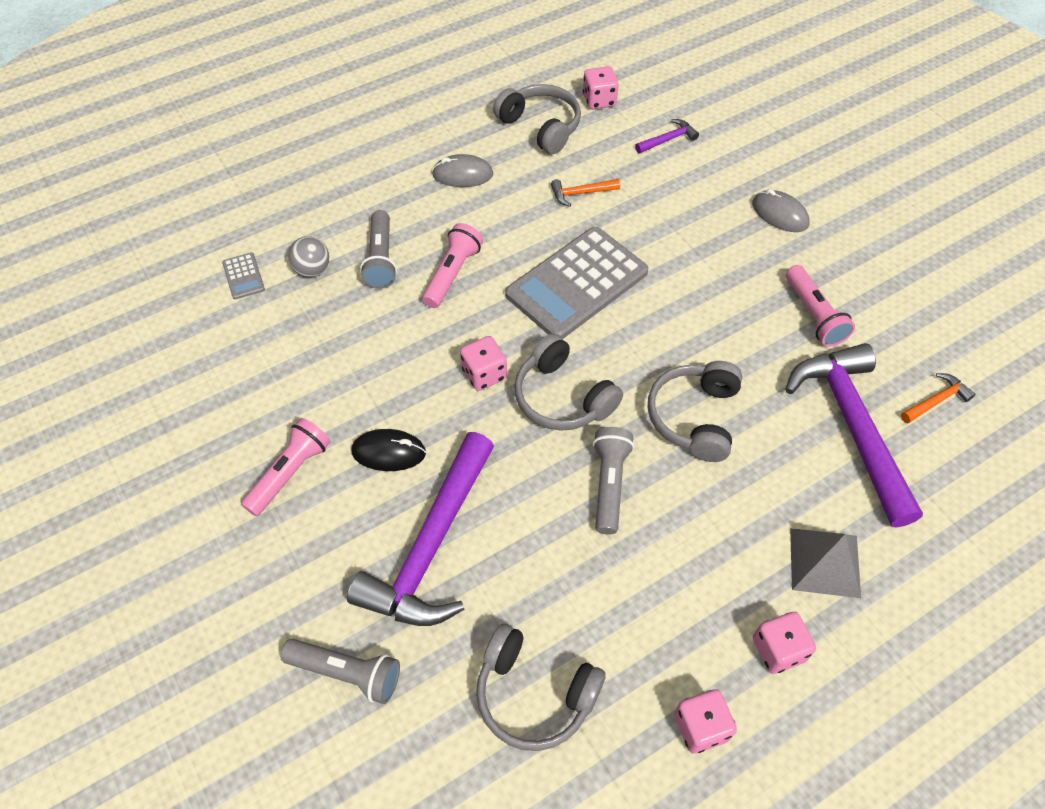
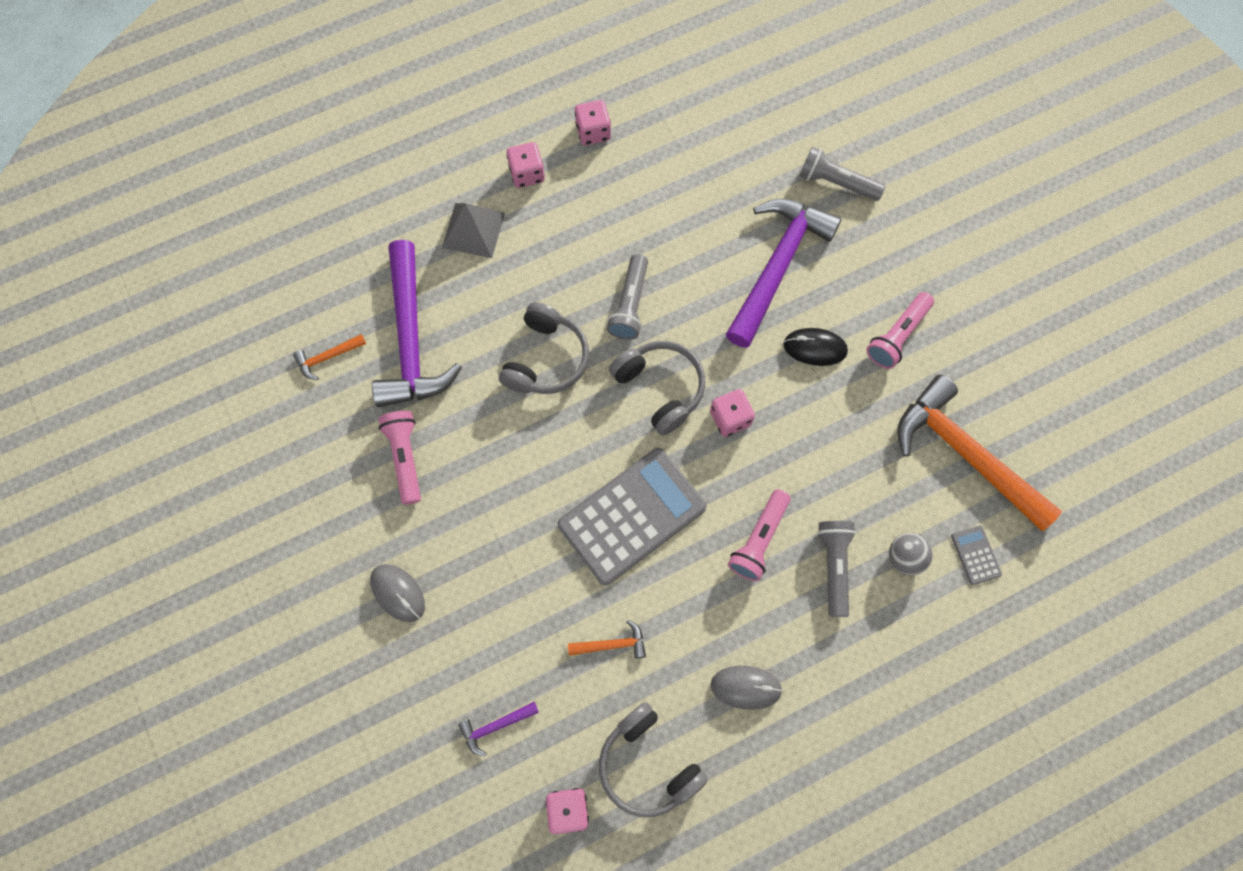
camera: 175 degrees left, 15 degrees up
grey headphones [476,624,606,751] -> none
none -> orange hammer [897,375,1062,531]

